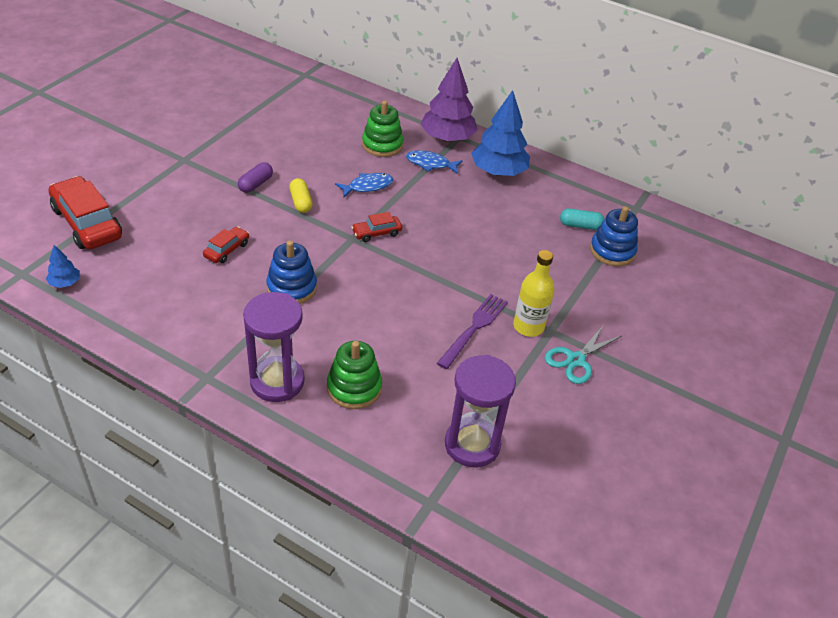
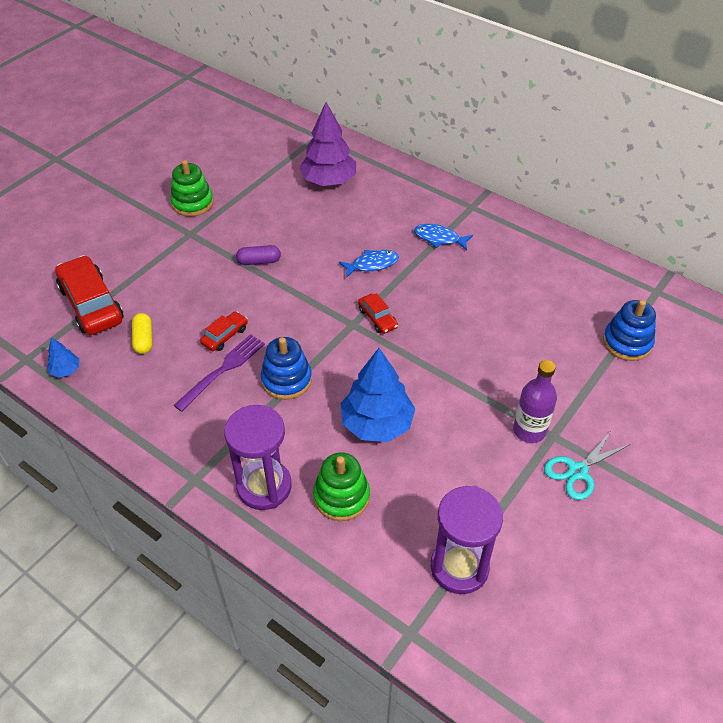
camera: 10 degrees right, 5 degrees up
purple capsule [238,162,273,193] -> purple capsule turned 45 degrees clockwise [236,245,281,265]
yellow capsule [289,178,313,213] -> yellow capsule moved to [132,313,152,354]
red car [351,212,402,242] -> red car turned 105 degrees counterclockwise [358,293,398,334]
green stacking toy [362,101,403,157] -> green stacking toy moved to [170,160,214,217]
purple tree [420,58,478,142] -> purple tree moved to [299,102,356,186]
purple fork [437,294,508,369] -> purple fork moved to [173,334,265,412]
blue tree [471,90,530,176] -> blue tree moved to [341,348,415,442]
yellow bottle [513,250,555,337] -> purple bottle [513,360,557,443]
turquoise capsule [560,208,604,230] -> none

